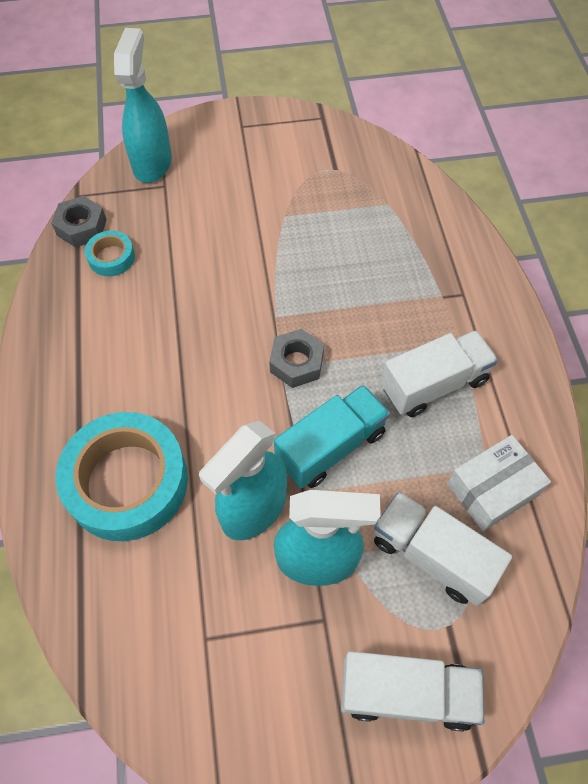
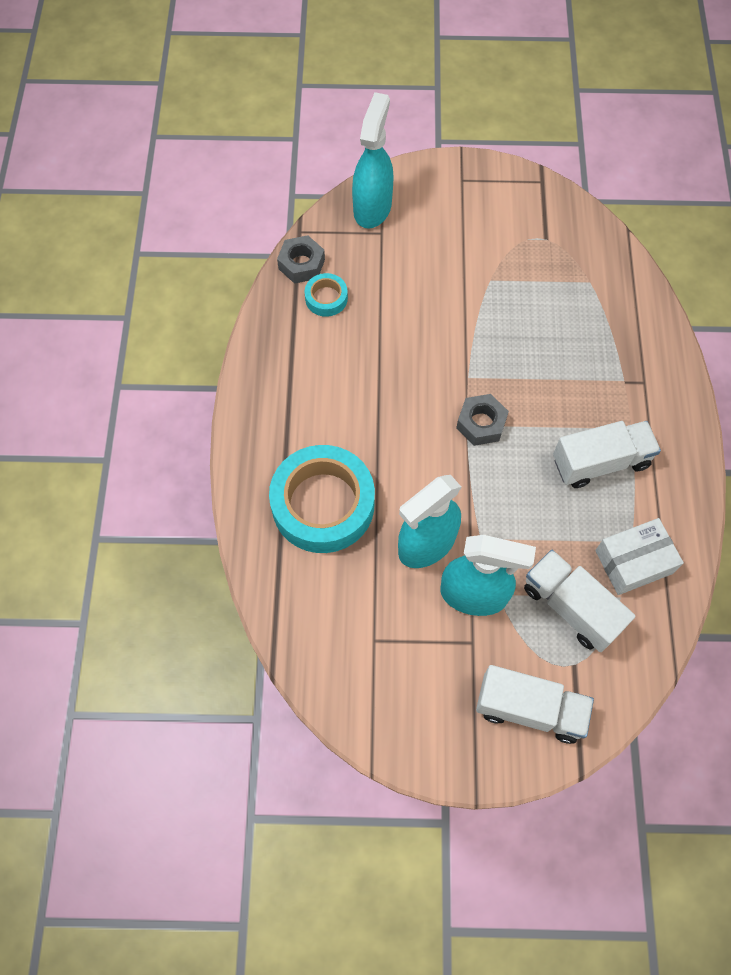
camera: 10 degrees right, 5 degrees up
turquoise truck [274,385,390,489] -> none

